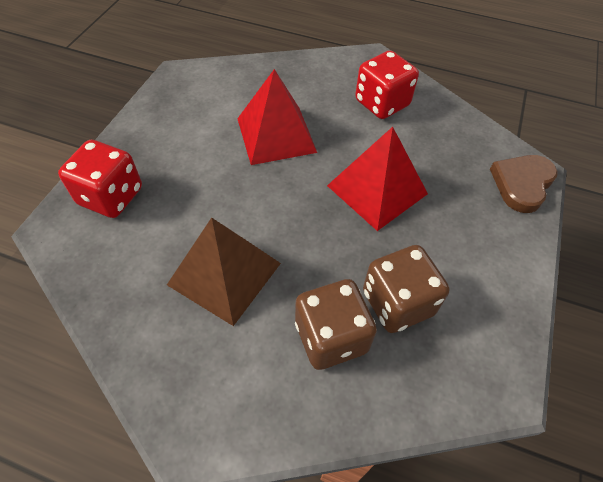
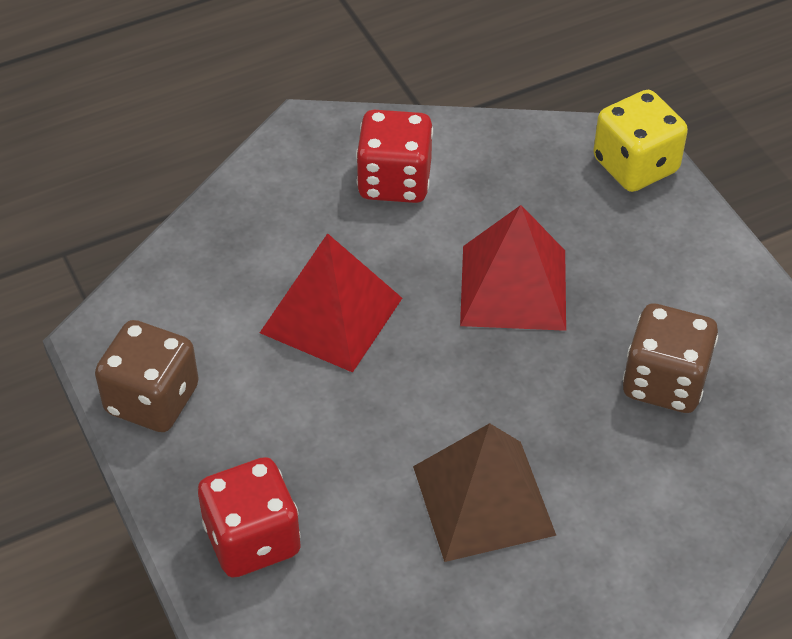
camera: 45 degrees left, 5 degrees down
brown dice [295,279,377,370] -> brown dice moved to [95,320,199,432]
brown heart [490,155,558,213] -> yellow dice [593,90,688,192]

